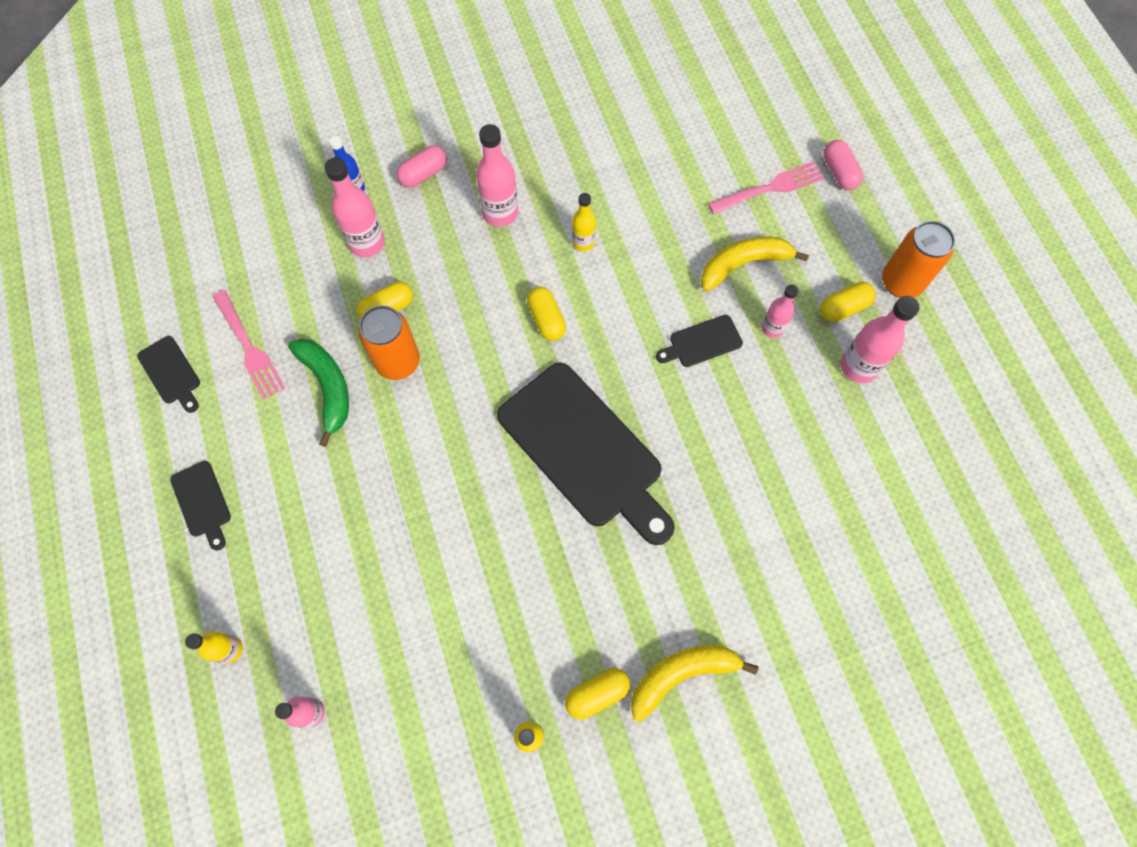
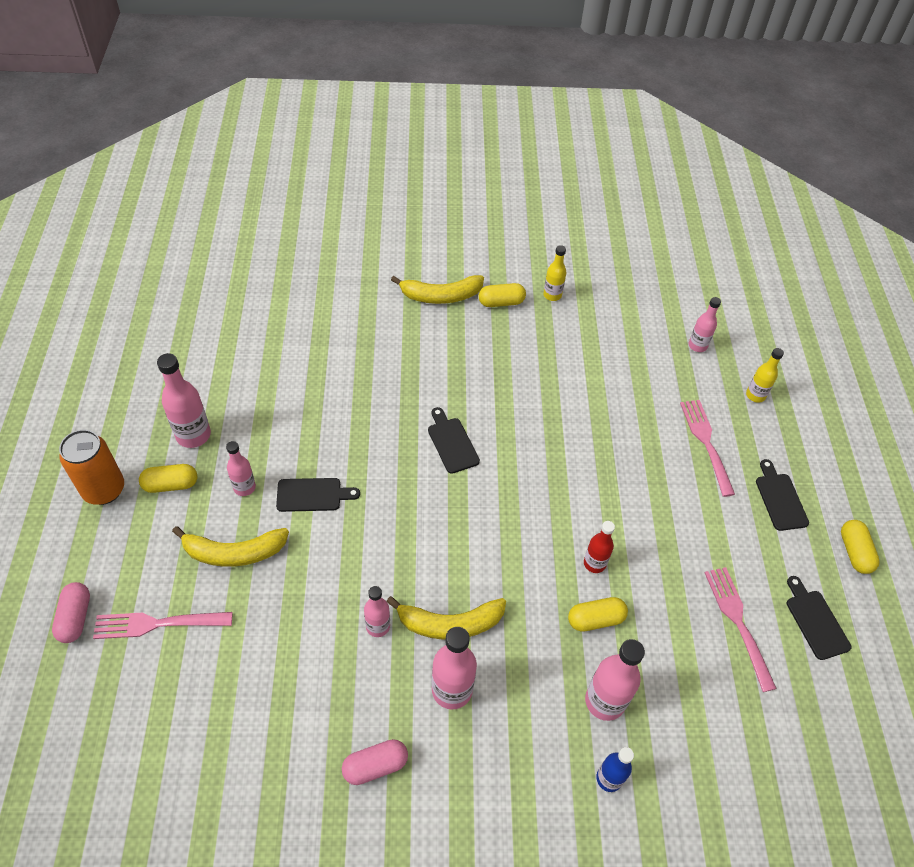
camera: 165 degrees left, 15 degrees down
green banana [288,339,349,447] -> none
orange can [358,305,420,380] -> red bottle [584,521,615,573]
pink capsule [397,145,447,188] -> pink capsule moved to [342,739,408,785]
black cutting board [497,363,675,545] -> black cutting board [428,407,480,474], size x0.43
yellow capsule [527,287,566,341] -> yellow capsule moved to [841,520,880,574]
yellow bottle [572,193,596,251] -> pink bottle [364,586,390,637]
none -> yellow banana [386,596,506,640]
none -> pink fork [680,400,735,497]

